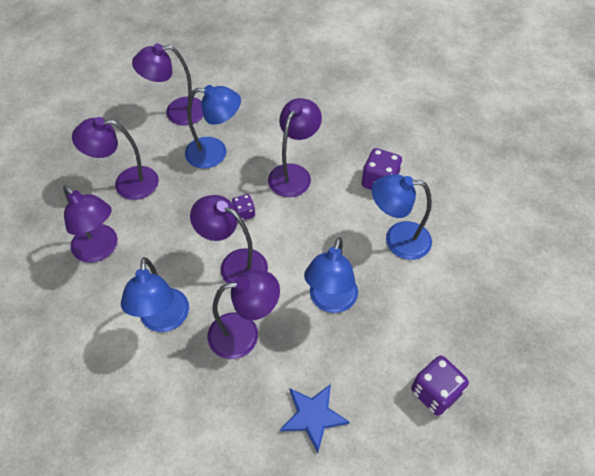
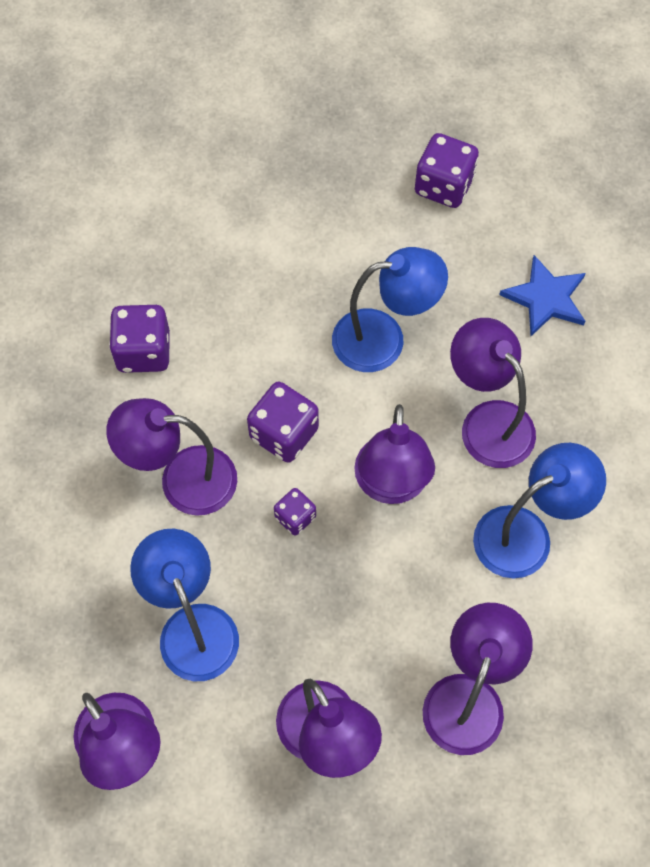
camera: 115 degrees left, 10 degrees up
blue lamp [372,174,432,260] -> none
none -> purple dice [247,382,319,463]

